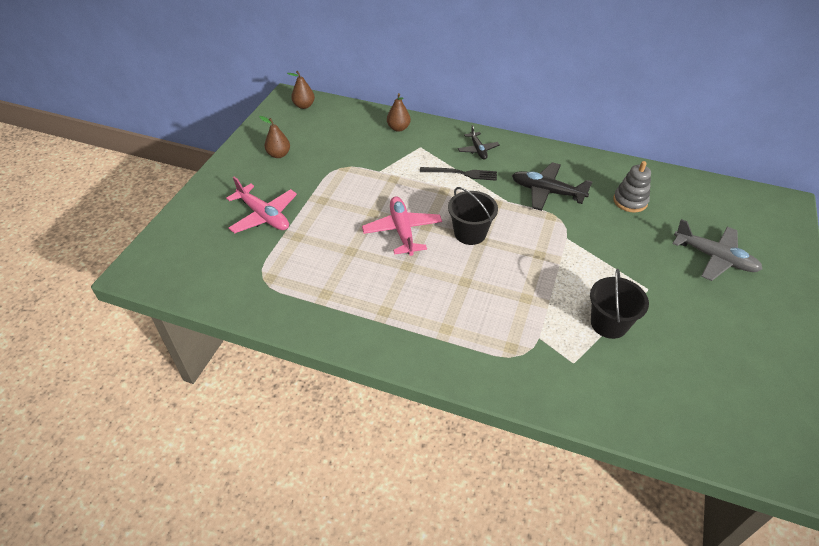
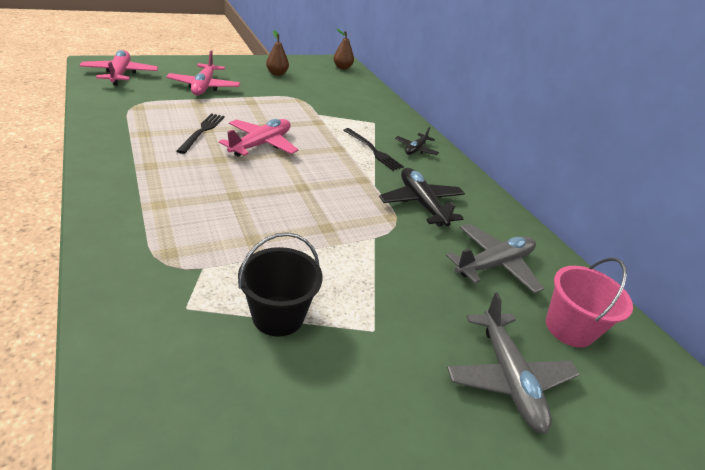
camera: 40 degrees right, 10 degrees down
brown pear [387,93,411,132] -> none
black bucket [448,187,498,245] -> none
grey stacking toy [613,161,651,212] -> grey plane [446,224,544,294]
none -> pink plane [79,50,158,86]
none -> black fork [177,113,224,154]
none -> pink bucket [546,258,633,348]

